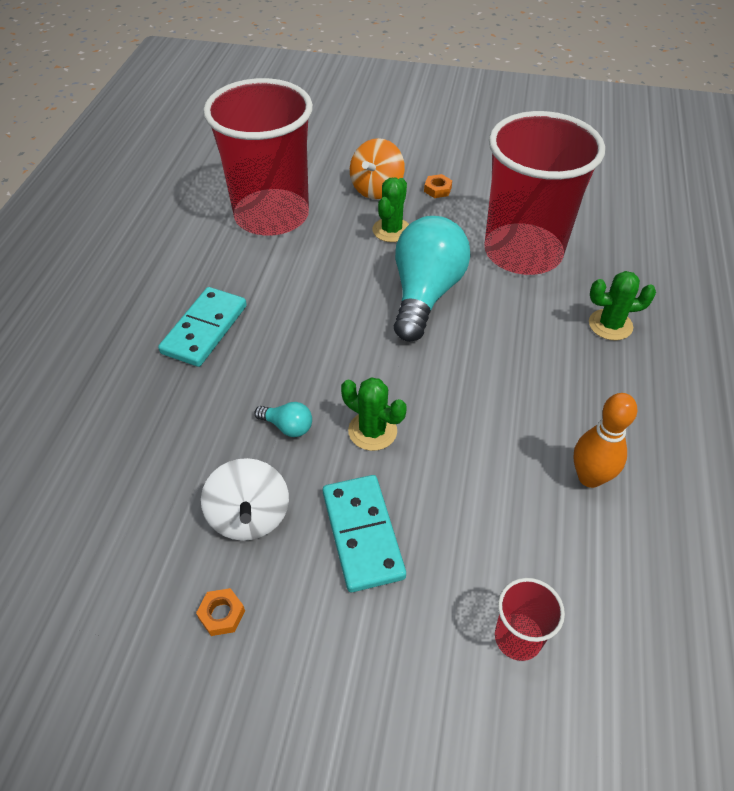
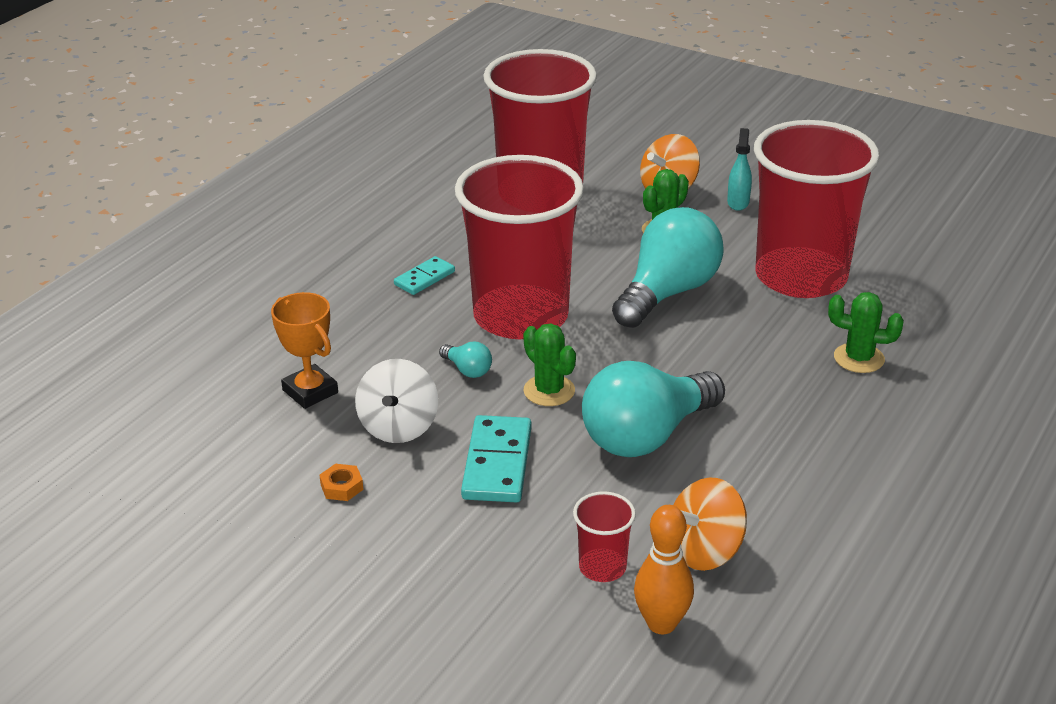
camera: 20 degrees right, 15 degrees down
turquoise domino [158,287,247,367] -> turquoise domino [394,256,455,295], size x0.59
orange nut [424,174,452,198] -> turquoise spray bottle [727,128,752,211]
orange bowling pin [573,393,637,488] -> orange bowling pin moved to [634,505,694,634]
none -> orange trophy [271,292,338,409]
none -> red cup [455,155,584,339]
none -> turquoise light bulb [582,361,725,457]
none -> orange spinning top [673,477,747,571]

